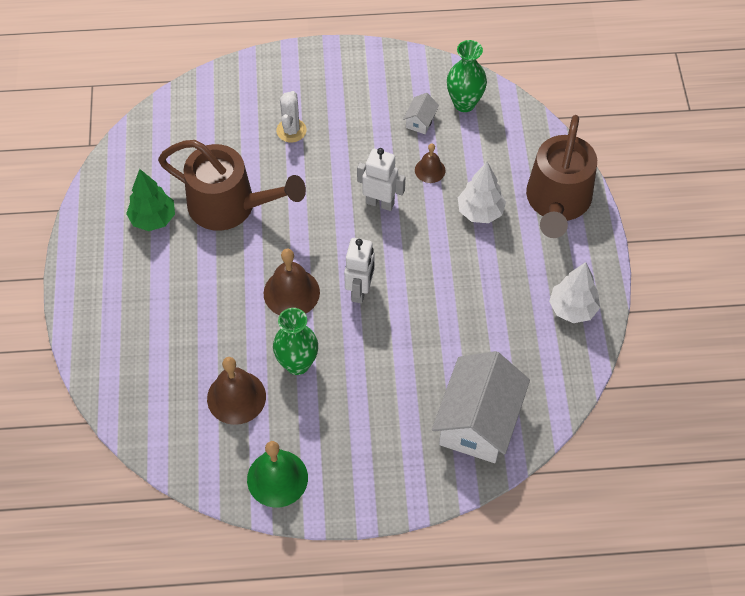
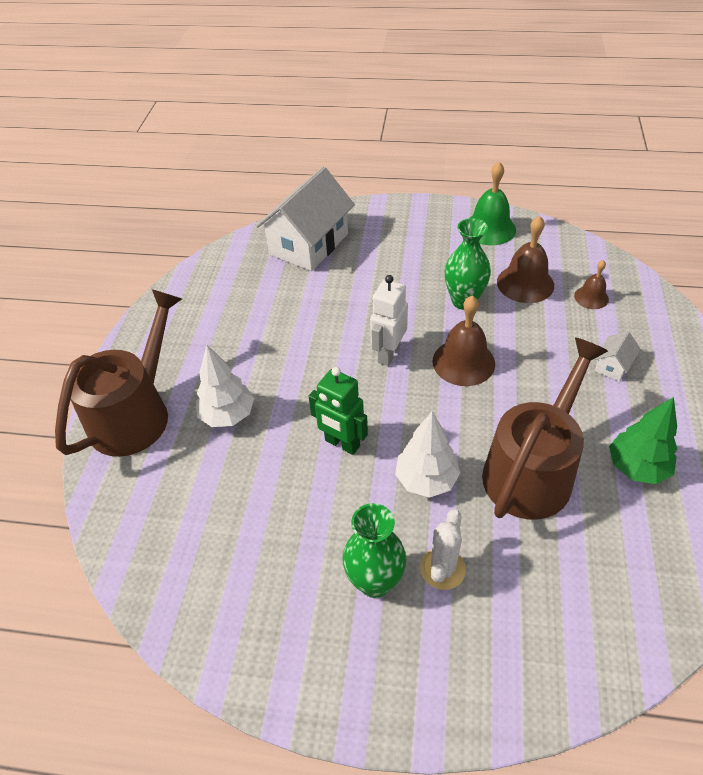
camera: 165 degrees left, 10 degrees down
brown watering can [158,140,306,231] -> brown watering can turned 90 degrees clockwise [482,338,608,520]
white robot [357,148,405,211] -> green robot [308,367,368,455]
white house [403,93,439,134] -> white house moved to [595,331,640,382]
brown bell [415,143,446,183] -> brown bell moved to [574,260,609,309]
green vase [447,40,487,112] -> green vase moved to [342,503,406,598]
white tree [549,262,600,323] -> white tree moved to [395,412,460,498]

